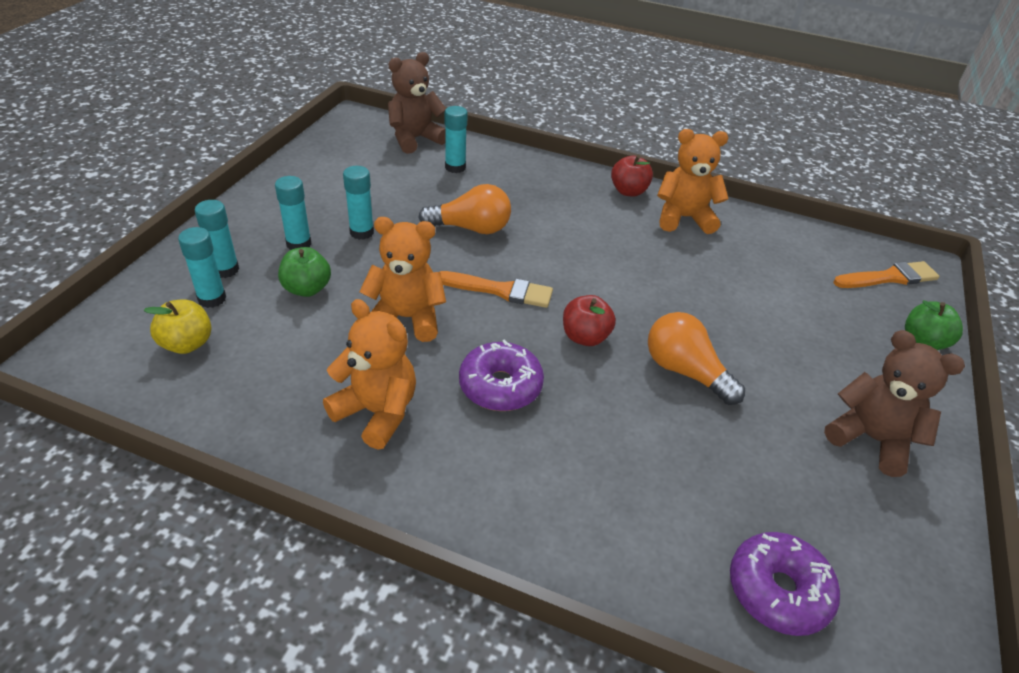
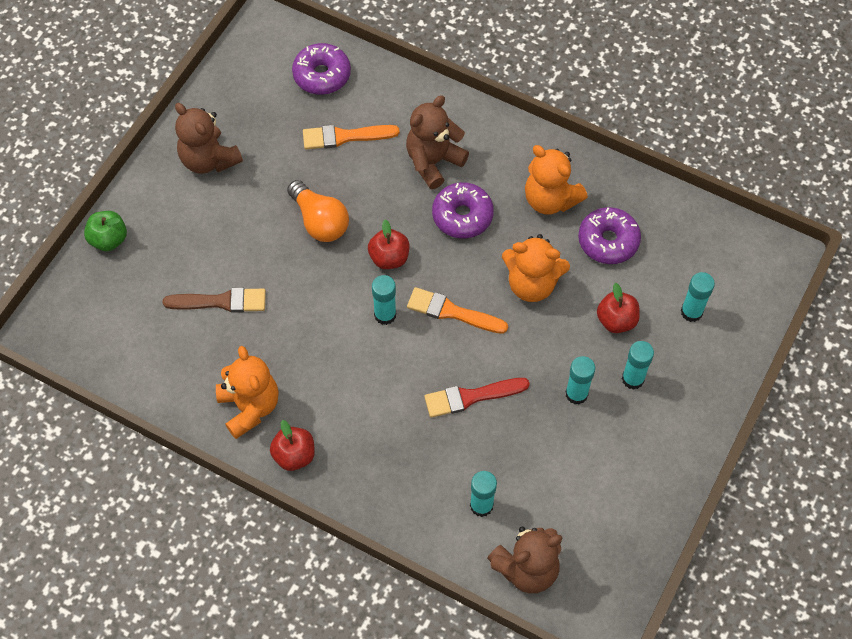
camera: 170 degrees left, 20 degrees up
yellow apple [143,299,211,354] -> none
turquoise glue stick [195,200,239,278] -> turquoise glue stick moved to [372,275,396,325]
green apple [278,247,331,297] -> red apple [597,283,640,333]
orange light bulb [418,184,511,234] -> red brush [424,378,530,418]
orange teddy bear [657,129,729,234] -> orange teddy bear turned 120 degrees counterclockwise [216,346,279,439]
orange brush [833,261,939,288] -> orange brush moved to [303,125,400,149]
none -> brown brush [163,288,266,313]
none -> brown teddy bear [406,95,469,189]
none -> purple donut [578,207,641,264]

